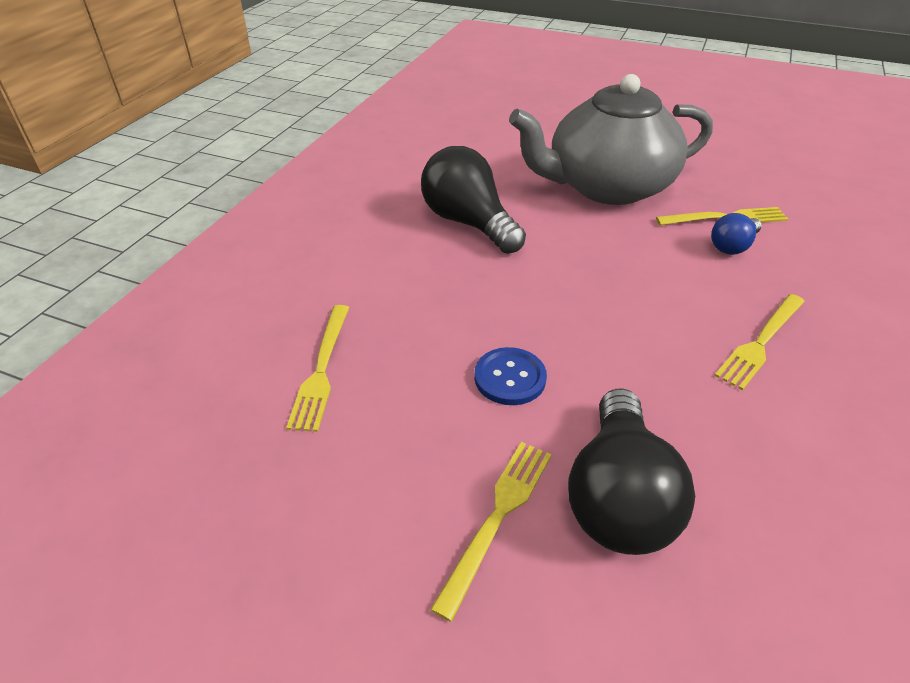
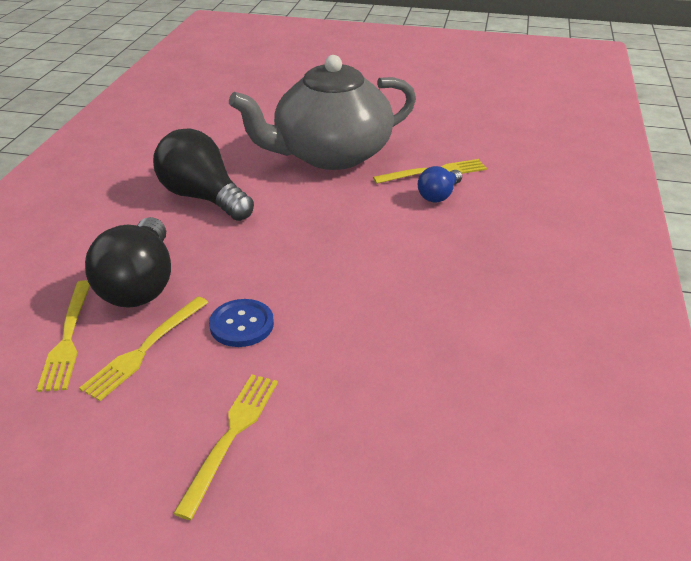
camera: 10 degrees left, 5 degrees down
black light bulb [568,388,695,555] -> black light bulb moved to [85,217,171,308]
yellow fork [715,294,805,390] -> yellow fork moved to [79,297,209,401]

